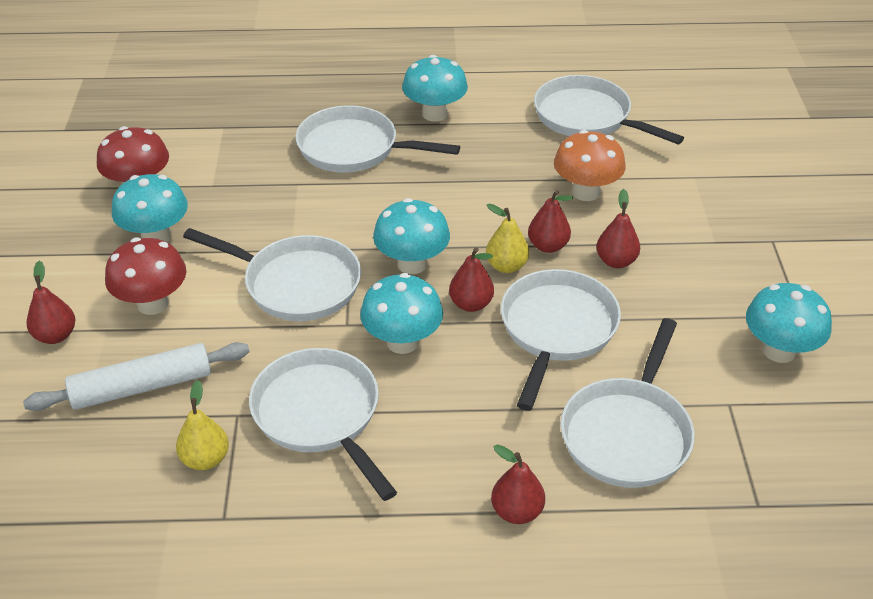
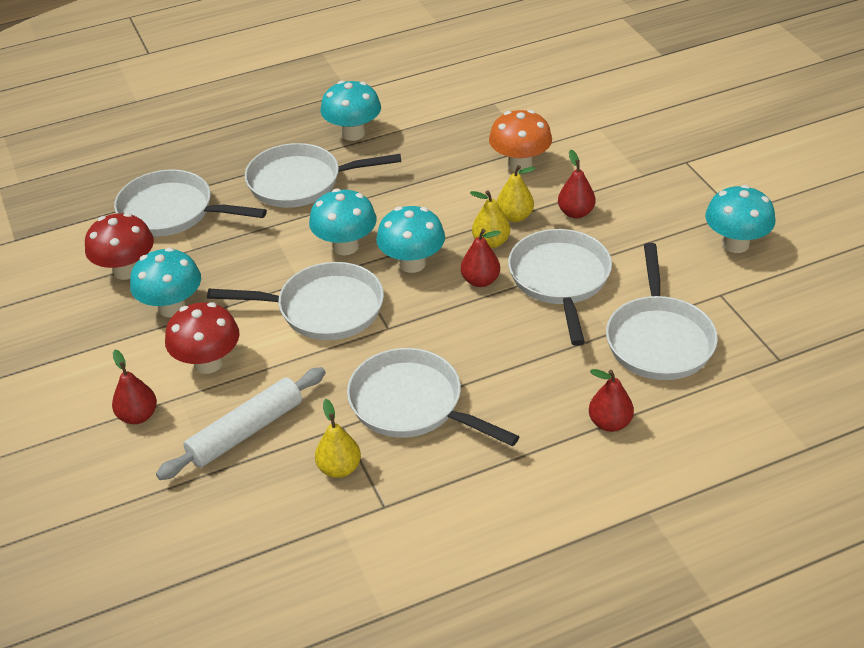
camera: 20 degrees left, 0 degrees up
turquoise mushroom [360,273,443,354] -> turquoise mushroom moved to [309,188,377,255]
red pear [528,190,573,253] -> yellow pear [497,165,536,222]
white pan [534,75,684,144] -> white pan moved to [114,170,267,237]

